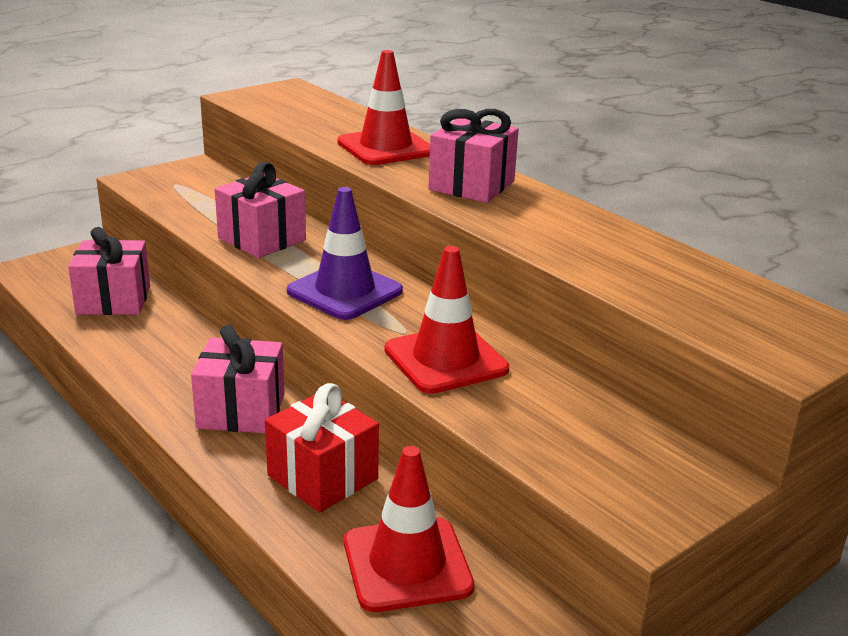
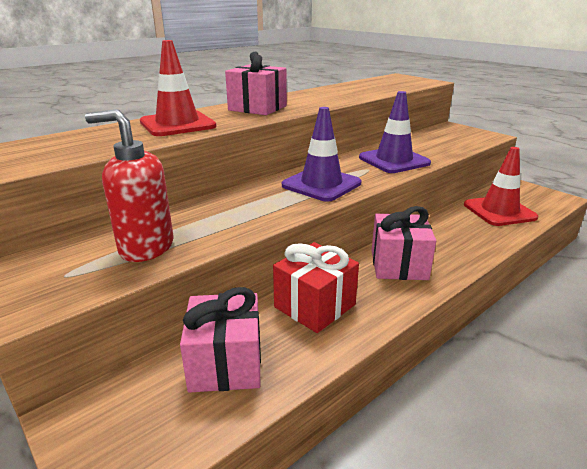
camera: 90 degrees left, 0 degrees up
pink gift [215,162,306,258] -> none
red gift [265,383,379,513] -> red gift moved to [273,242,359,333]
red traffic cone [385,246,509,394] -> purple traffic cone [359,91,431,173]
none -> red soap dispenser [85,109,173,262]

